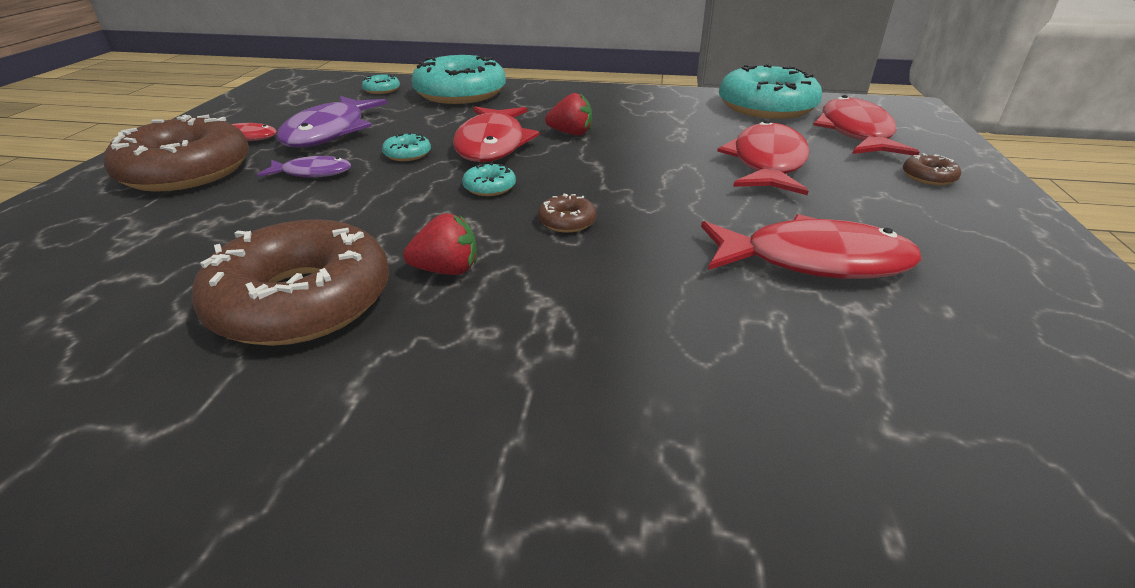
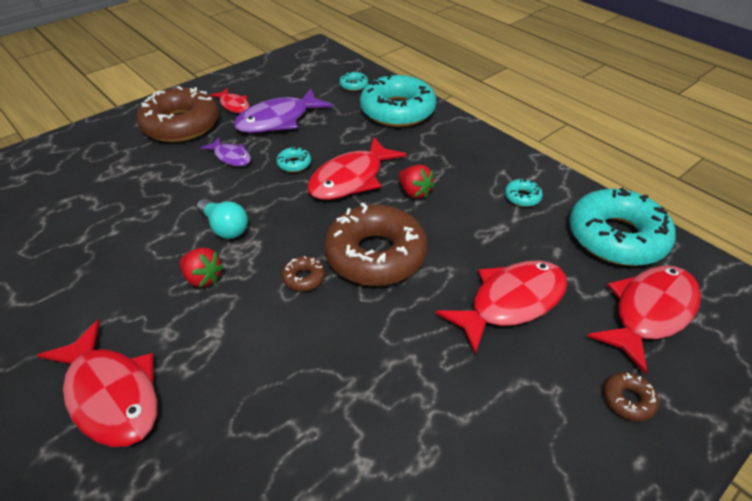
camera: 40 degrees right, 10 degrees up
brown donut [191,219,389,346] -> brown donut moved to [324,202,427,286]
turquoise donut [462,162,516,196] -> turquoise donut moved to [505,179,543,207]
red fish [701,214,922,279] -> red fish moved to [37,319,158,447]
none -> turquoise light bulb [197,199,248,239]

